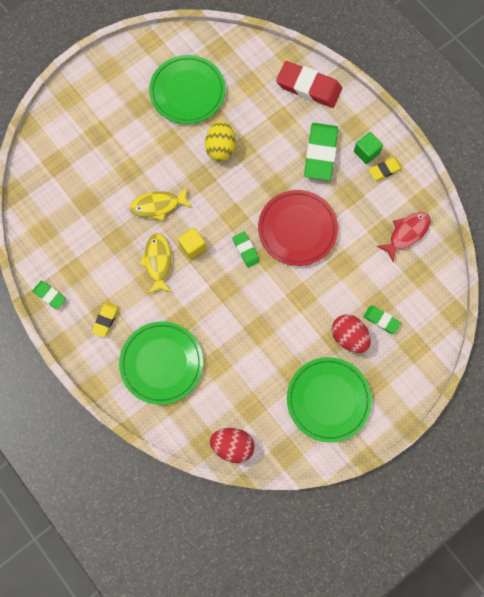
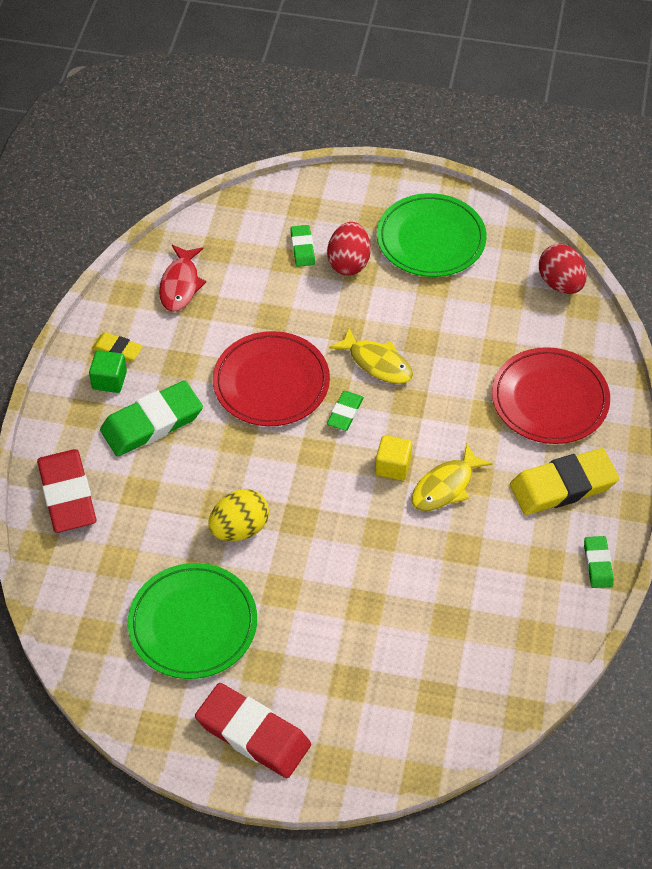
camera: 130 degrees left, 20 degrees down
yellow eraser [92,302,119,337] -> yellow eraser [510,448,619,515], size x1.94
green plate [119,321,203,405] -> red plate [492,347,610,444]
yellow fish [130,187,192,221] -> yellow fish moved to [329,327,413,384]
red fish [376,212,431,262] -> red fish turned 90 degrees counterclockwise [159,245,206,312]
none -> red eraser [195,683,311,778]

